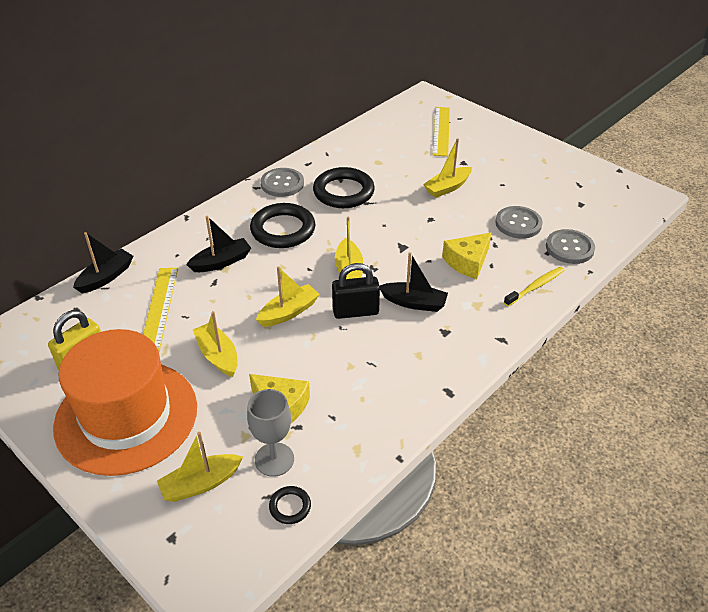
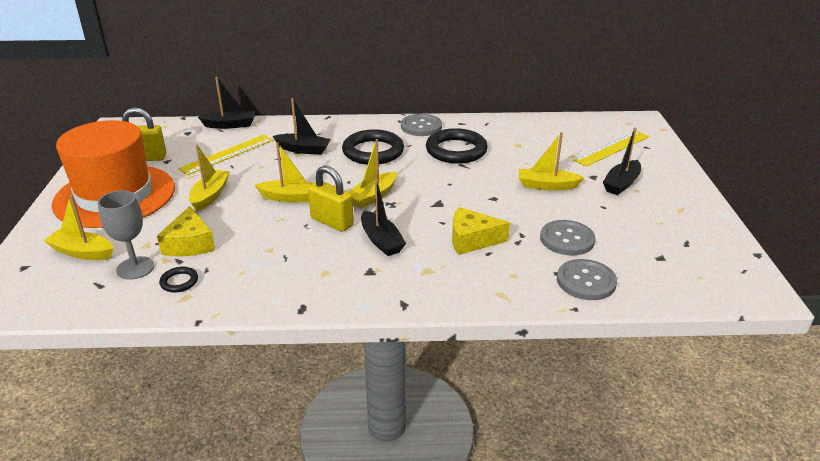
camera: 45 degrees right, 10 degrees down
black ring [269,486,311,524] -> black ring moved to [159,267,198,293]
black padlock [332,263,380,319] -> yellow padlock [308,166,354,232]
yellow toothbrush [504,267,565,306] -> none
none -> black boat [603,128,641,195]

